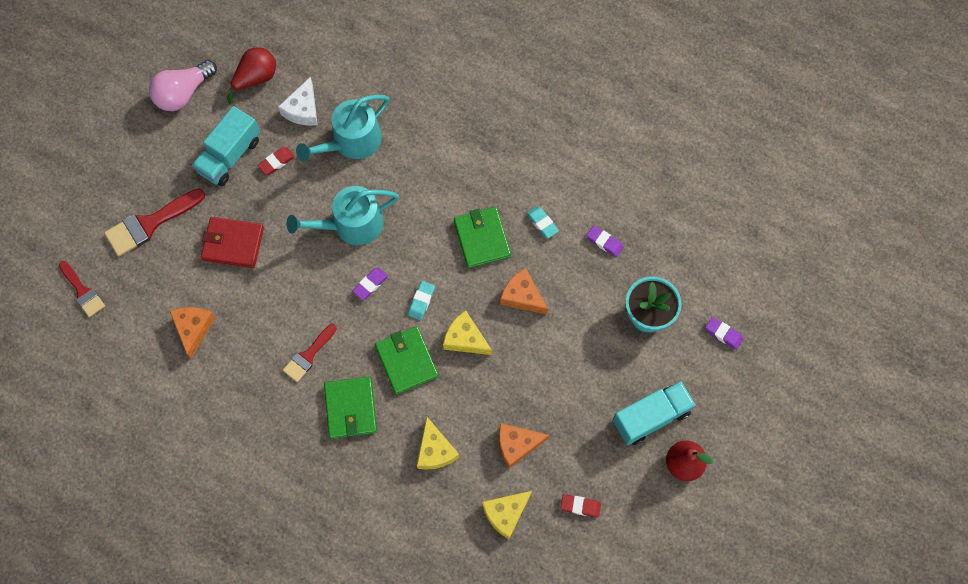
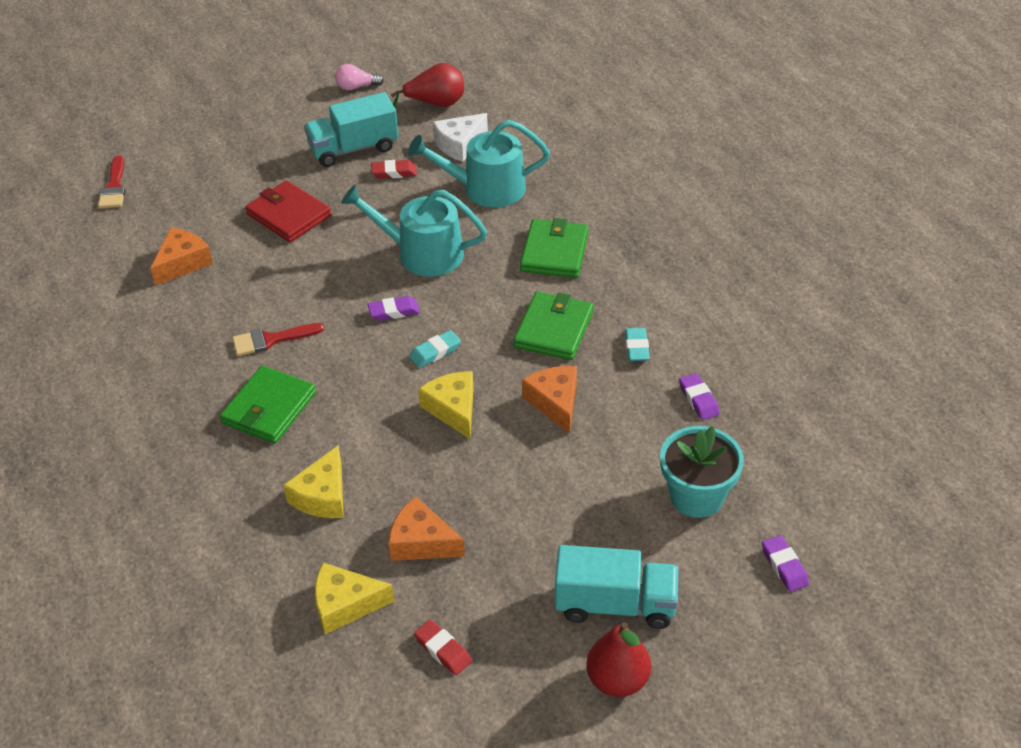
camera: 35 degrees right, 25 degrees down
red brush [104,188,205,256] -> none
pink light bulb [149,60,217,111] -> pink light bulb [335,64,384,90], size x0.55
green wallet [375,326,439,395] -> green wallet moved to [520,218,589,278]

